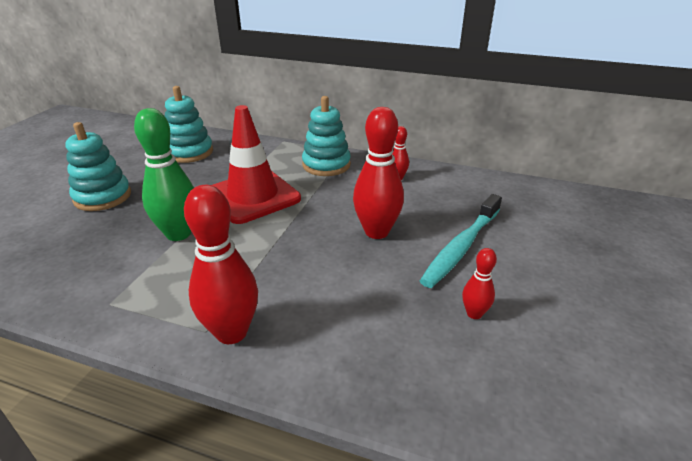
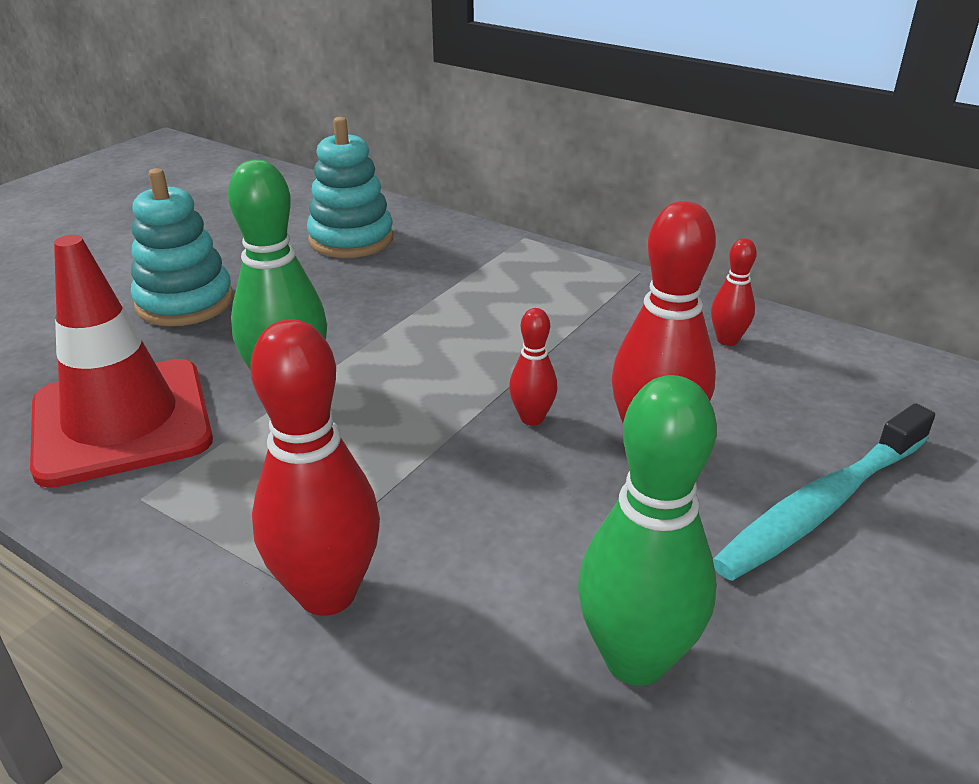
camera: 15 degrees right, 0 degrees up
red traffic cone [212,105,301,224] -> red traffic cone moved to [30,235,213,488]
turquoise stacking toy [302,96,351,176] -> none
red bowling pin [462,248,497,319] -> red bowling pin moved to [509,308,557,426]
none -> green bowling pin [578,375,717,686]

